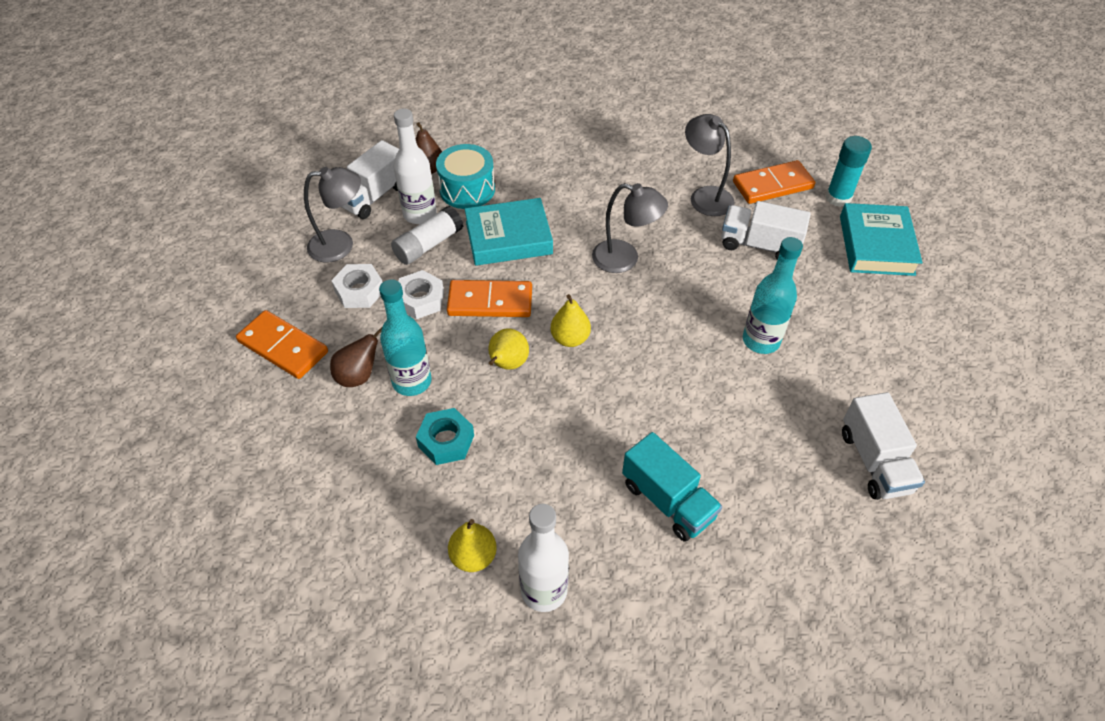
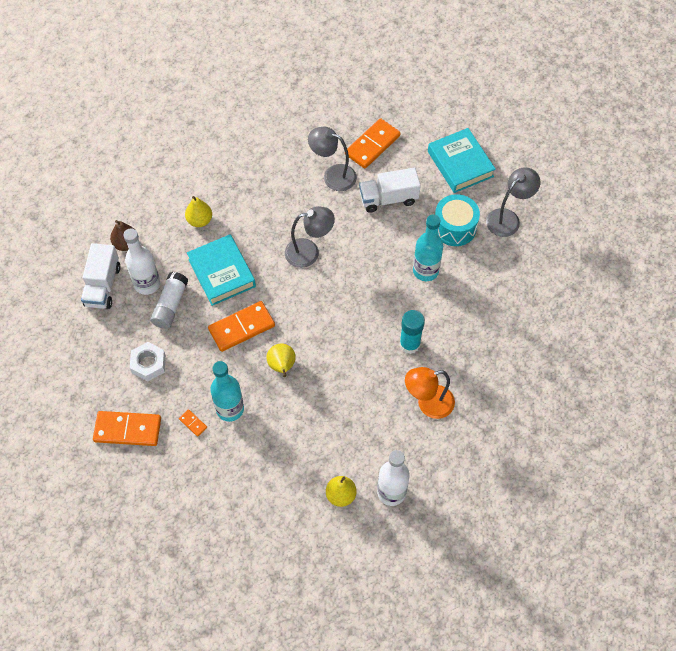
camera: 30 degrees left, 10 degrees up
grey lamp [304,167,361,263] -> grey lamp moved to [486,167,540,237]
brown pear [330,327,382,387] -> orange domino [179,409,207,437]
white nut [398,270,444,319] -> none
turquoise nut [416,408,474,465] -> none
turquoise drum [436,144,495,209] -> turquoise drum moved to [435,194,480,246]
turquoise book [465,198,553,266] -> turquoise book turned 75 degrees counterclockwise [187,234,256,306]
yellow pear [550,294,591,347] -> yellow pear moved to [185,196,212,227]
turquoise truck [622,432,722,542] -> orange lamp [405,367,455,419]
turquoise glue stick [826,136,872,207] -> turquoise glue stick moved to [399,310,425,354]
white truck [842,392,925,500] -> none

